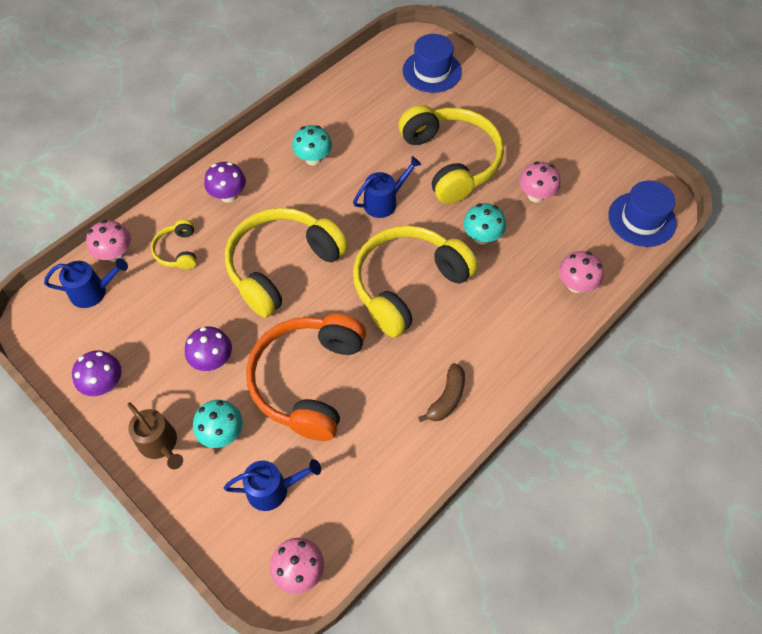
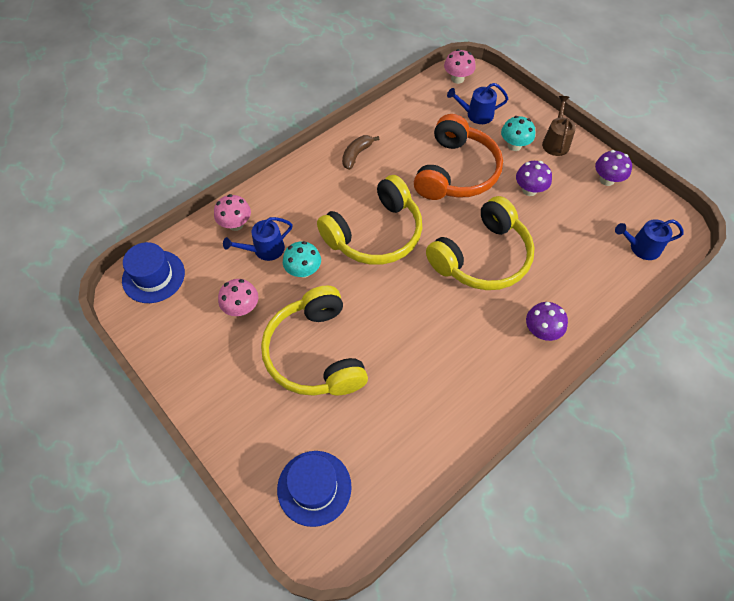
camera: 175 degrees left, 0 degrees up
pink mushroom [86,220,131,262] -> none
brown watering can [127,403,183,469] -> brown watering can turned 45 degrees clockwise [542,96,576,156]
yellow headphones [151,219,197,270] -> none
turquoise mushroom [292,125,332,166] -> none
blue watering can [353,156,421,218] -> blue watering can moved to [223,217,293,261]

